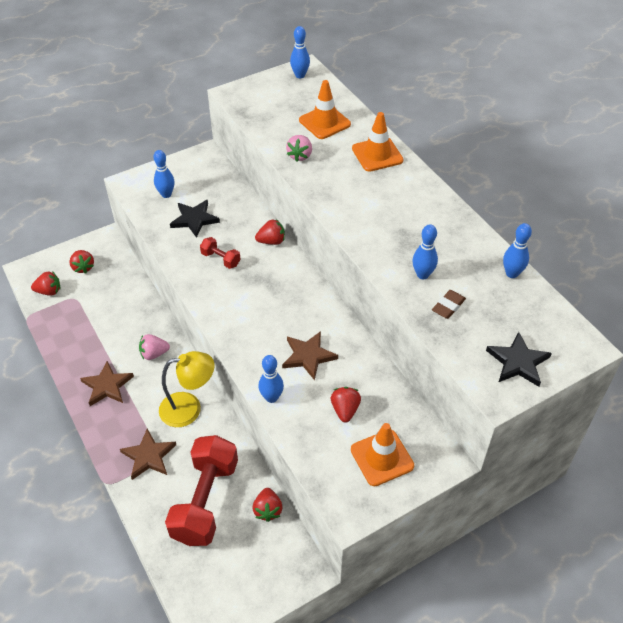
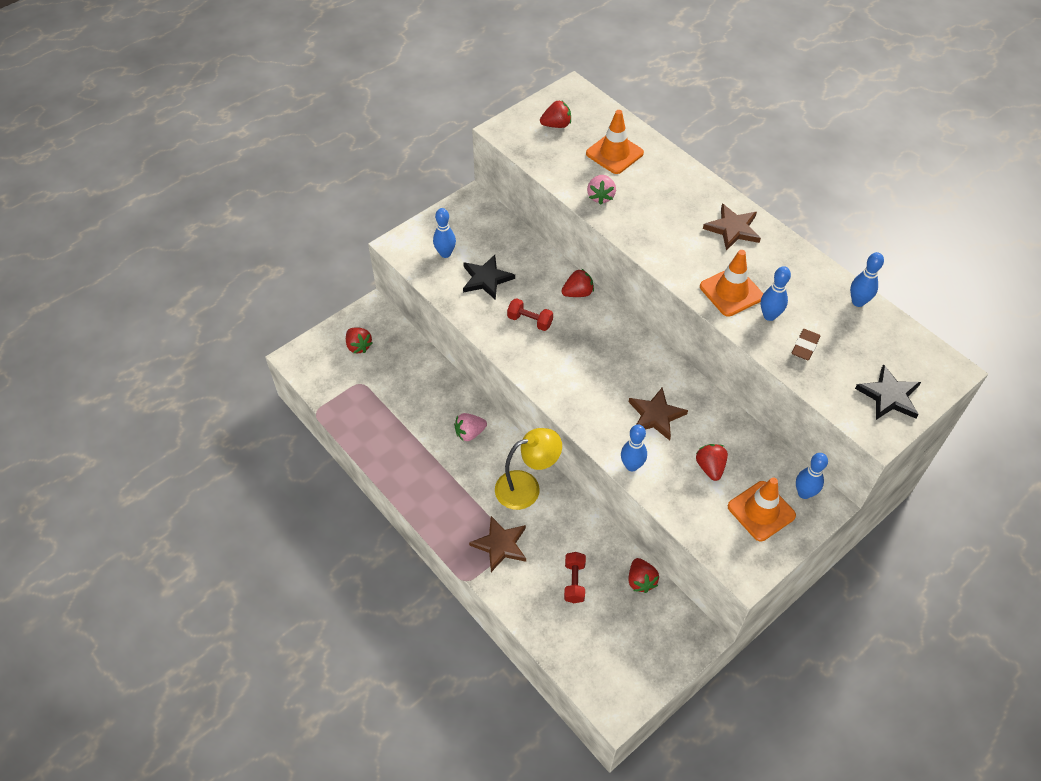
camera: 10 degrees left, 5 degrees up
red strawberry [31,272,60,296] -> red strawberry moved to [540,101,571,128]
brown star [80,361,134,406] -> brown star moved to [703,204,761,251]
red dumbbell [165,435,238,546] -> red dumbbell [564,552,586,603], size x0.44
blue bowling pin [290,26,310,78] -> blue bowling pin moved to [796,453,828,499]
orange traffic cone [352,112,403,172] -> orange traffic cone moved to [700,250,763,317]

